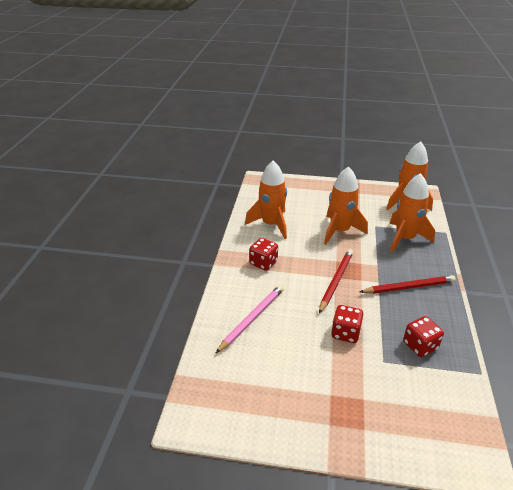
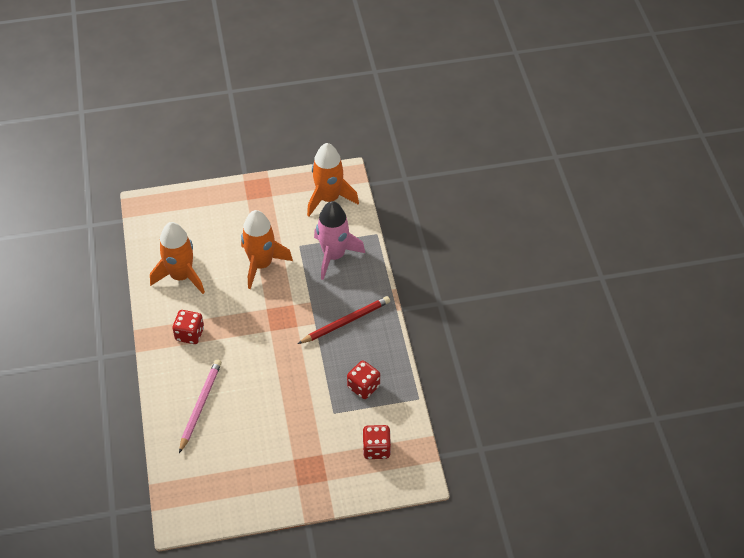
camera: 20 degrees left, 15 degrees up
red pencil [319,249,353,313] -> none
red dice [331,305,364,343] -> red dice moved to [362,425,391,459]
orange rocket [389,173,435,253] -> pink rocket [314,201,365,280]

